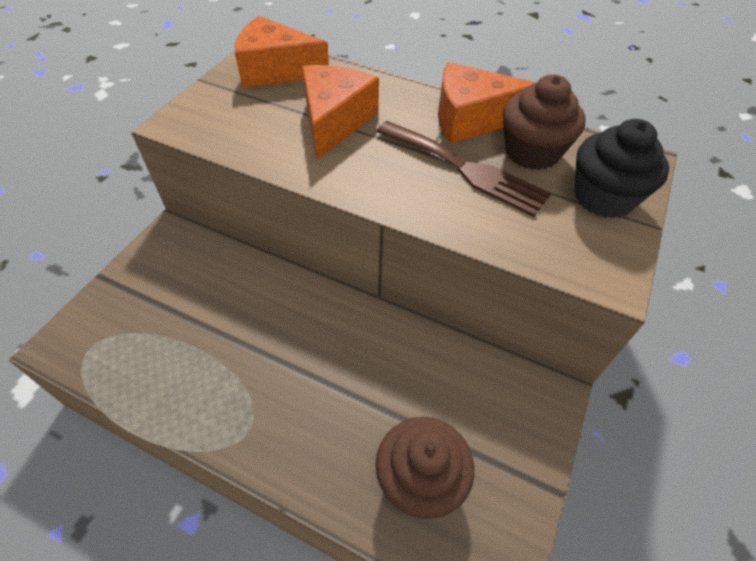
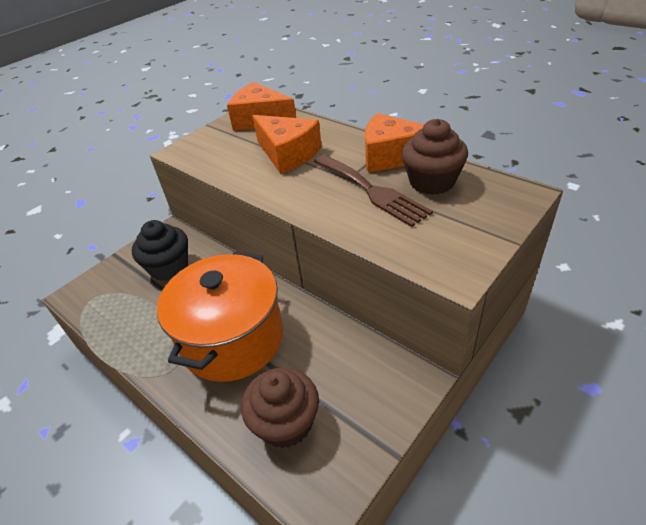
camera: 20 degrees right, 10 degrees down
orange cheese [302,65,379,160] -> orange cheese turned 105 degrees clockwise [252,115,322,174]
black cupcake [574,119,669,218] -> black cupcake moved to [132,220,188,281]
none -> orange pot [157,251,283,382]

